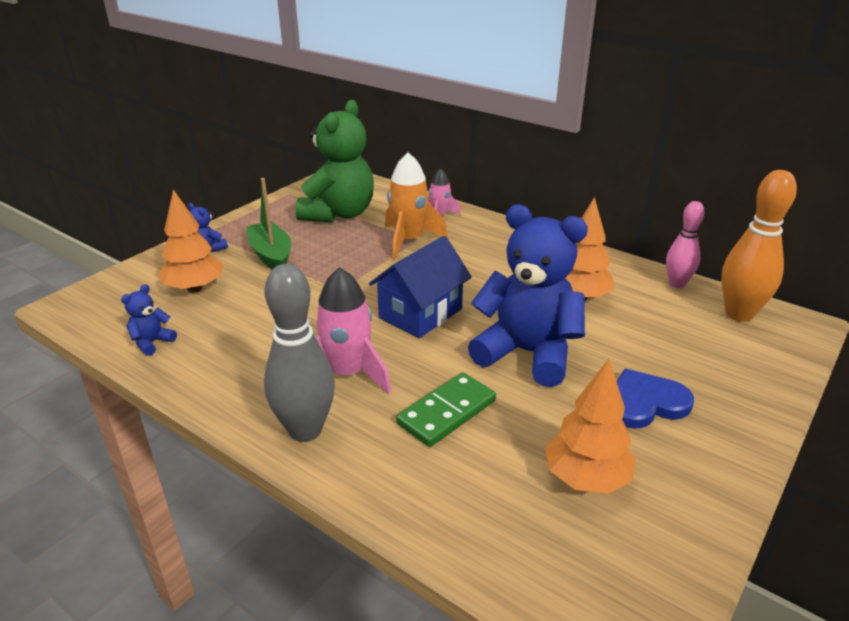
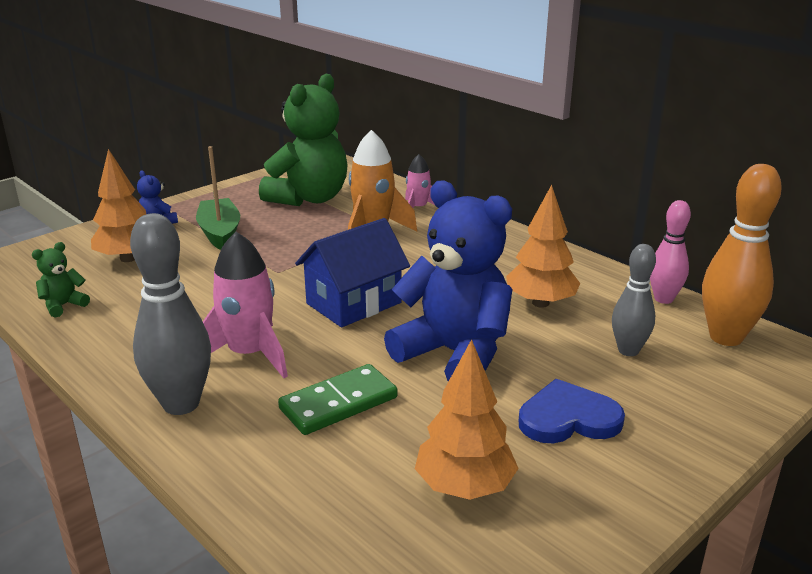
camera: 10 degrees right, 5 degrees down
blue teddy bear [121,284,177,356] -> green teddy bear [32,242,90,318]
none -> grey bowling pin [612,244,656,356]

